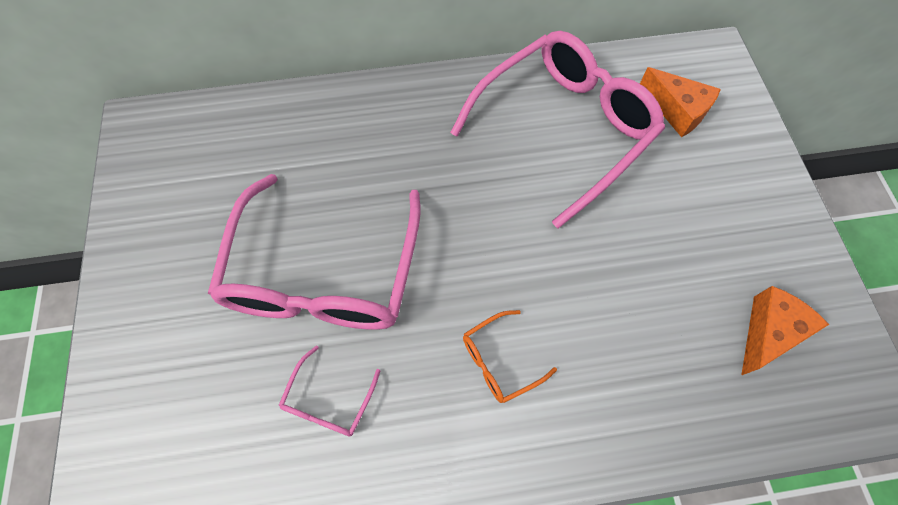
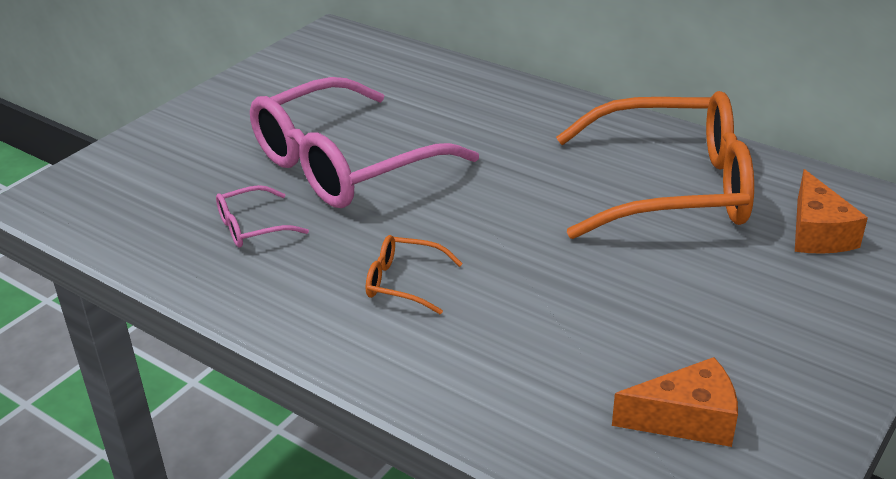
camera: 45 degrees right, 30 degrees down
pink glasses [450,31,665,228] -> orange glasses [556,91,754,239]

